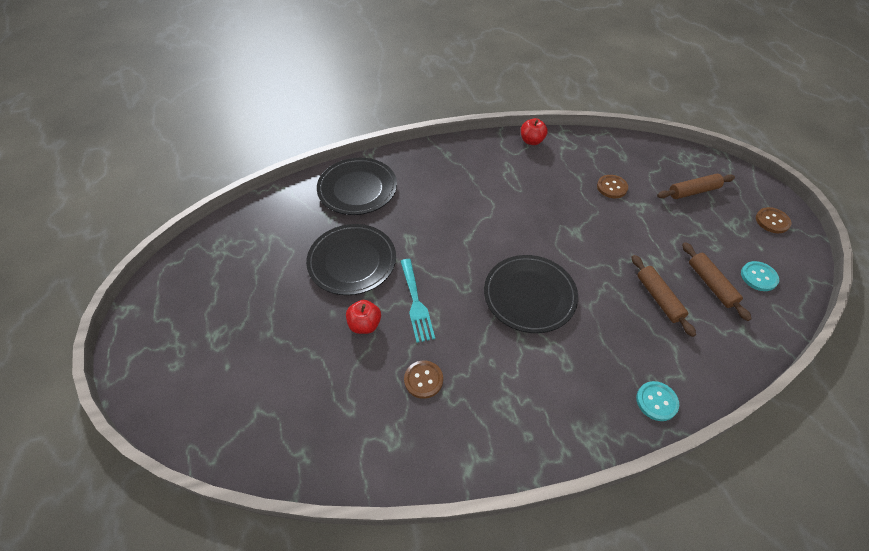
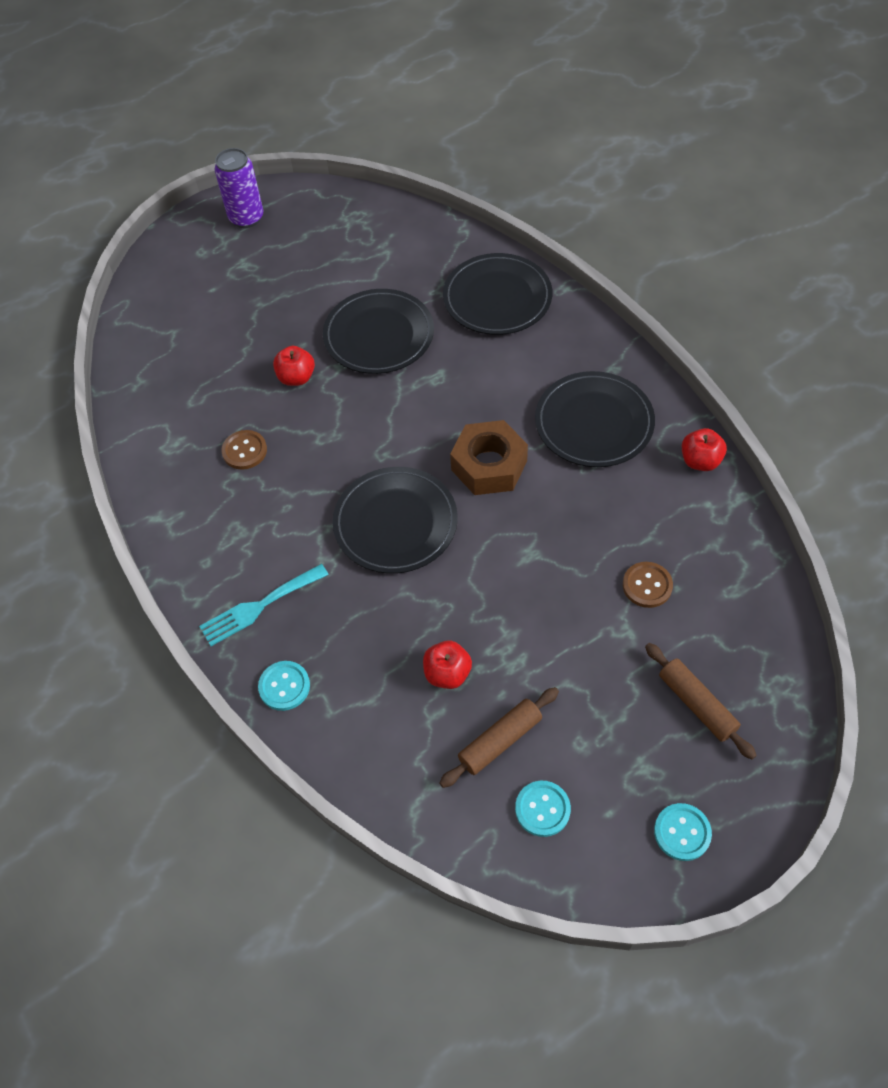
camera: 75 degrees right, 5 degrees up
turquoise fork [400,259,435,343] -> turquoise fork moved to [199,564,329,646]
brown rolling pin [632,255,696,337] -> red apple [423,641,472,689]
brown button [756,207,791,233] -> turquoise button [654,803,712,861]
none -> purple can [214,148,263,228]
none -> brown nut [450,420,528,495]
none -> black plate [535,371,655,467]

